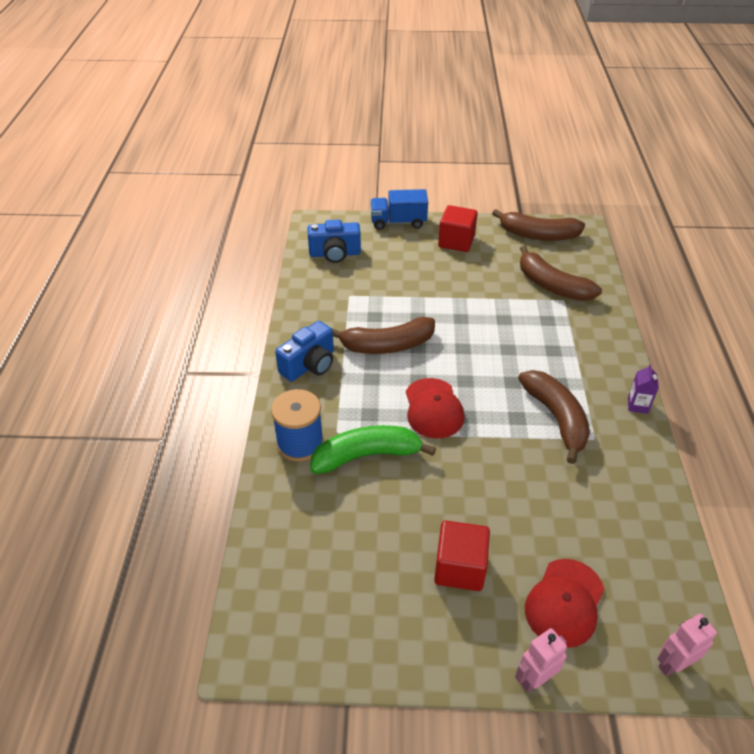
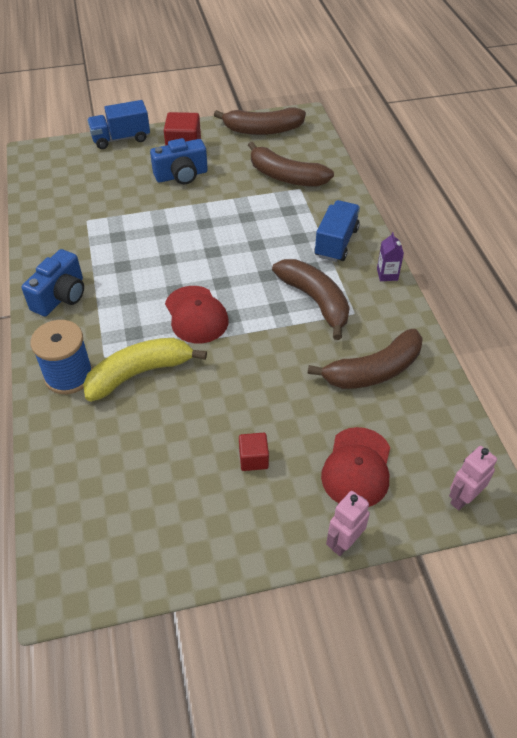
camera: 15 degrees left, 5 degrees up
blue camera [308,220,361,263] -> blue camera moved to [150,138,208,184]
green banana [310,425,436,474] -> yellow banana [83,338,207,401]
brown banana [331,317,435,354] -> brown banana moved to [308,329,423,389]
red cube [434,521,490,591] -> red cube [239,433,269,471], size x0.59
none -> blue truck [314,200,360,262]

